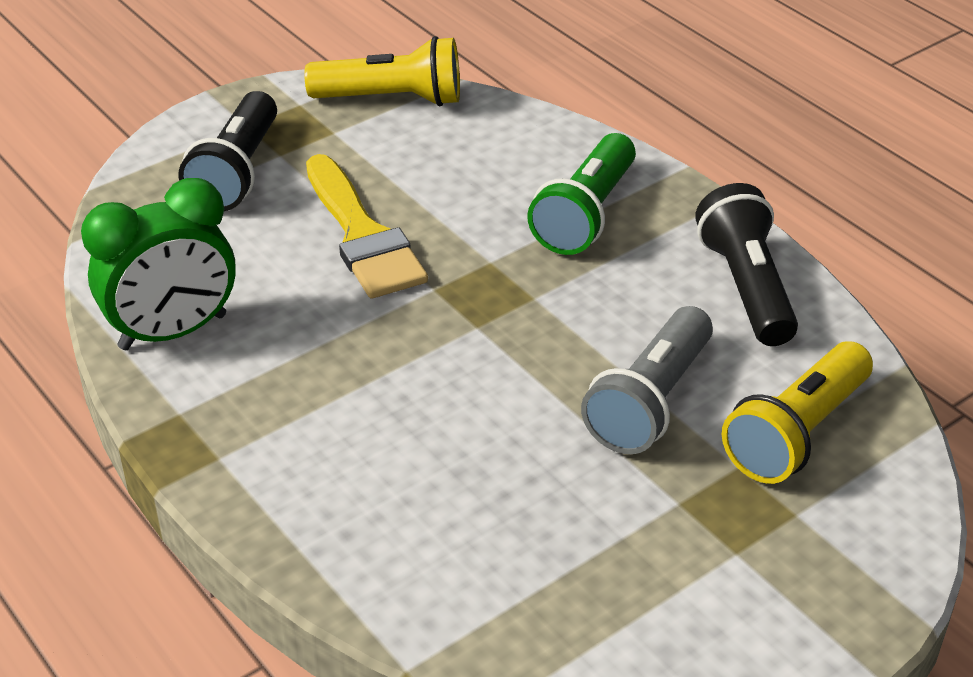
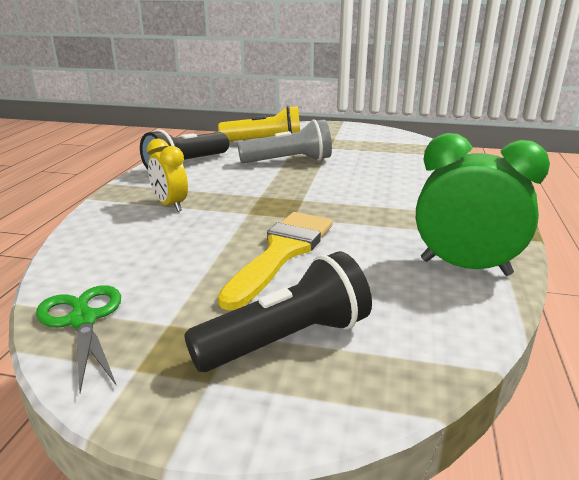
camera: 130 degrees left, 15 degrees down
yellow flashlight [304,36,460,106] -> green scissors [36,285,121,393]
green flashlight [527,133,636,255] -> yellow clock [147,139,188,212]

